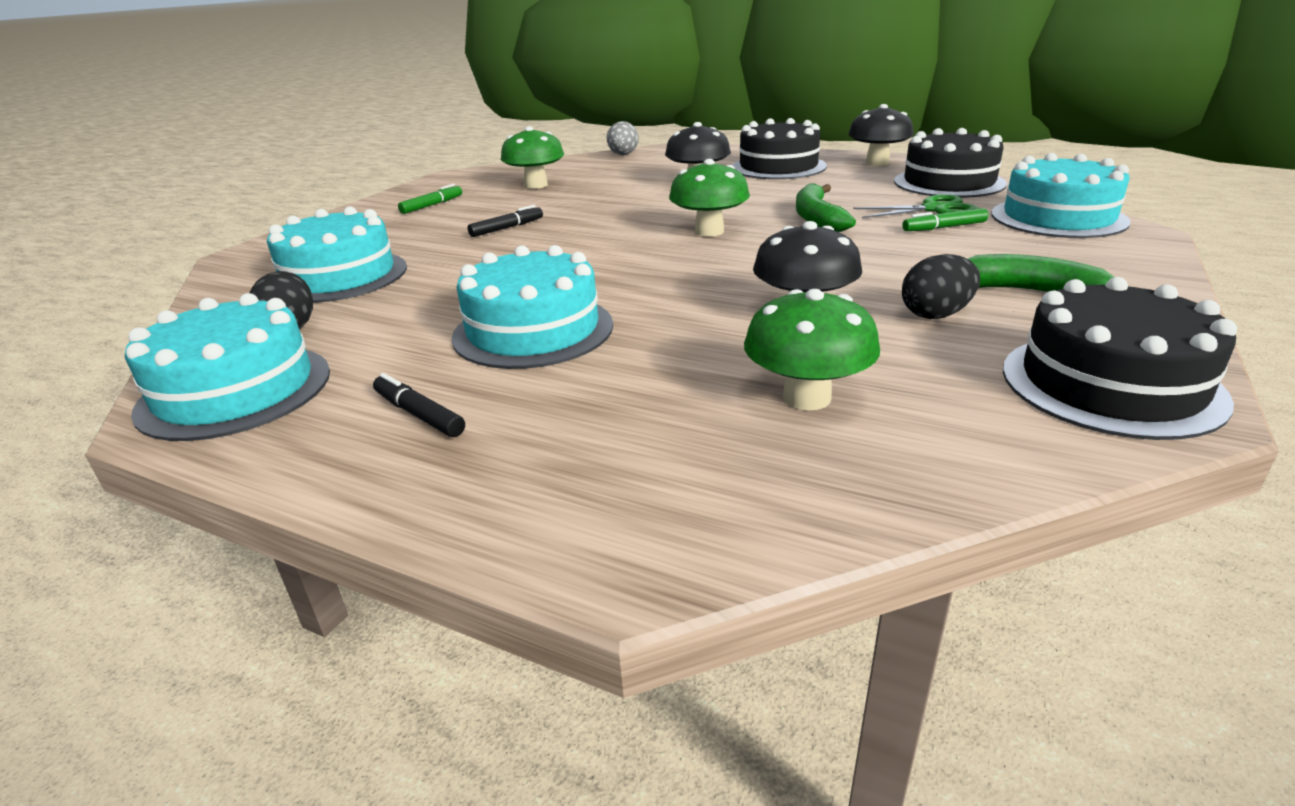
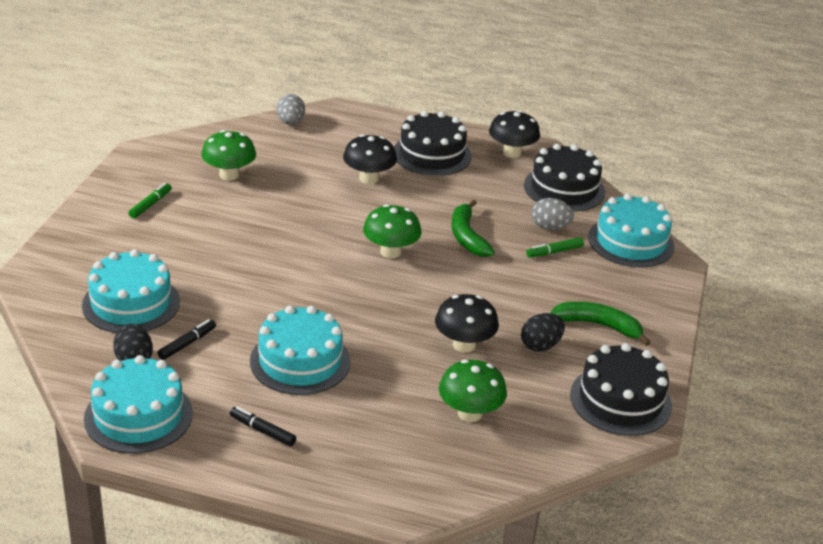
camera: 15 degrees left, 5 degrees up
black marker [467,205,543,237] -> black marker moved to [157,319,216,360]
green scissors [853,194,979,218] -> grey egg [532,198,574,230]

